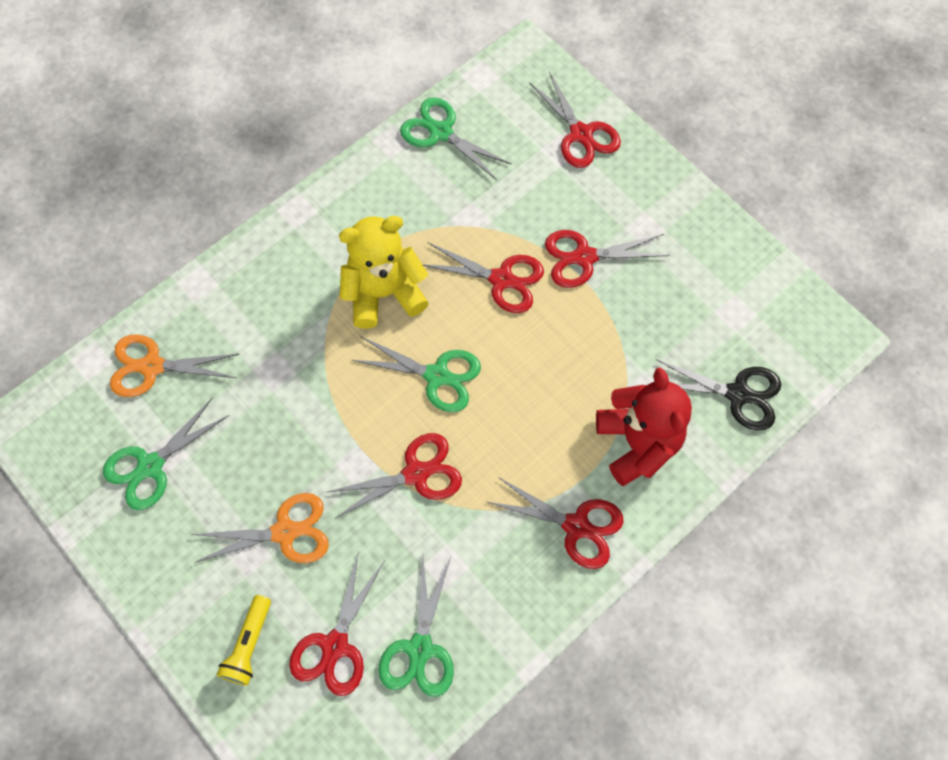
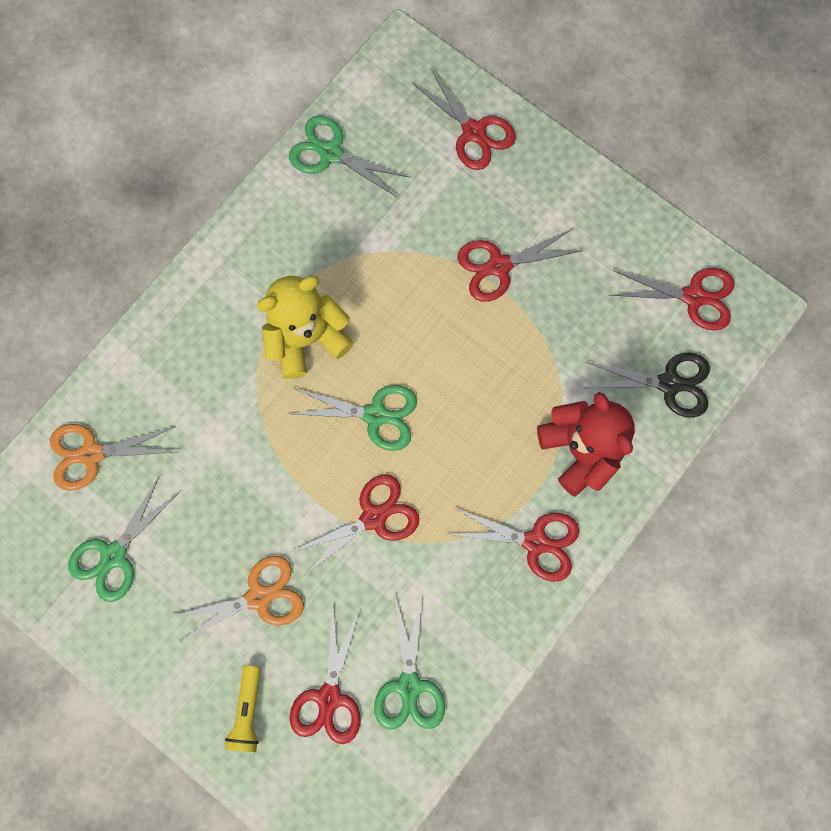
camera: 10 degrees left, 10 degrees up
red scissors [422,243,544,313] -> red scissors moved to [609,268,735,331]

